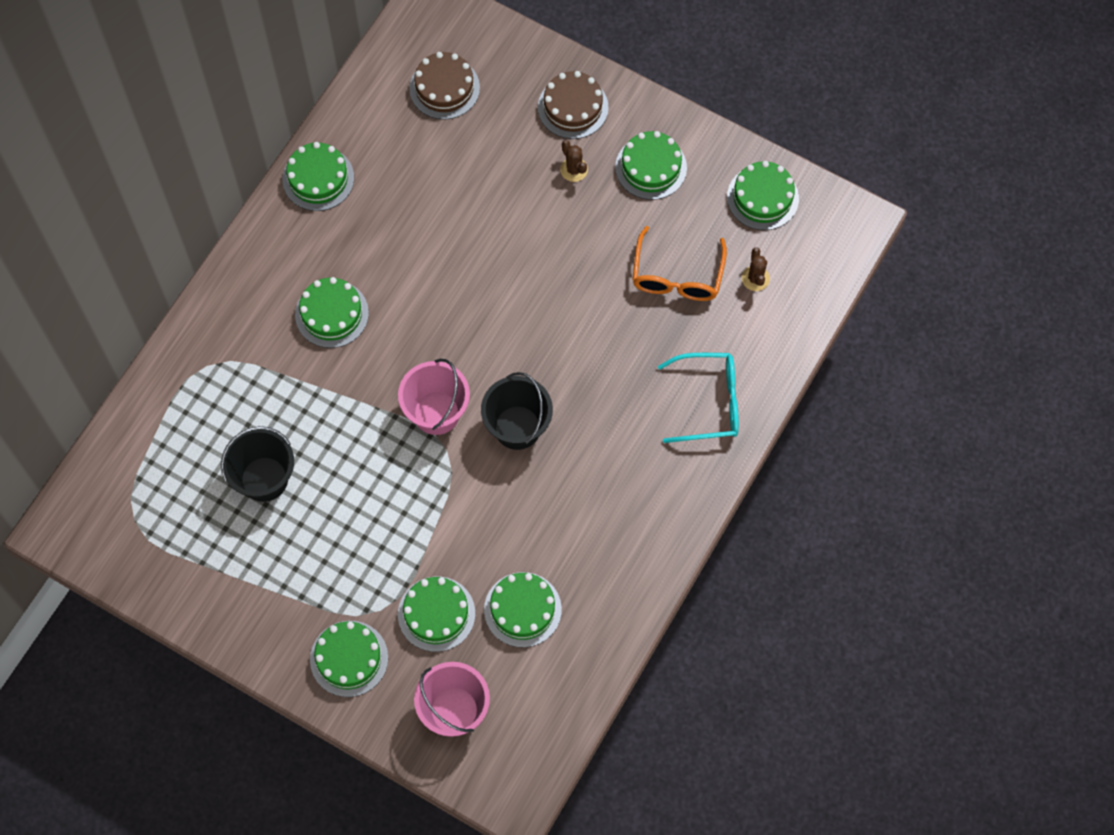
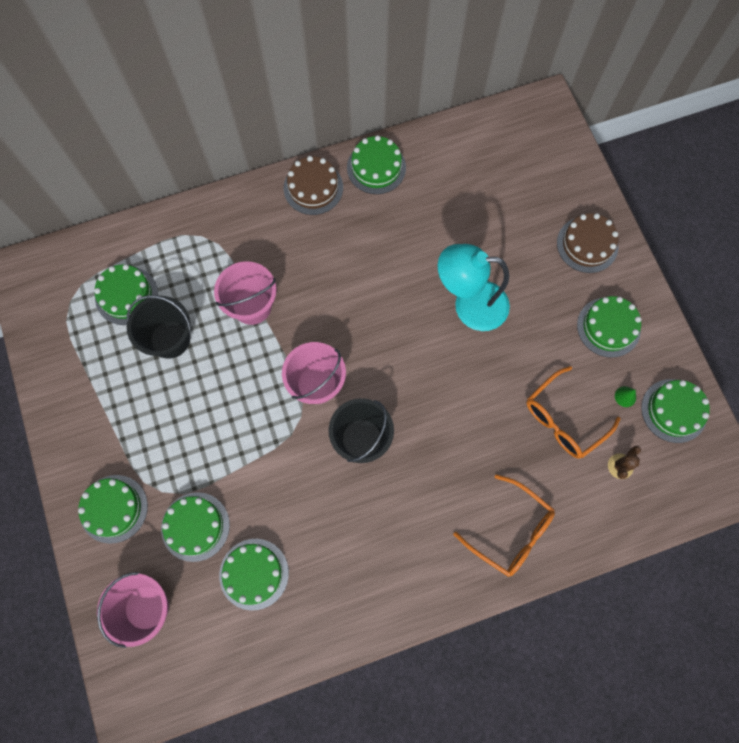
camera: 40 degrees right, 5 degrees up
green cake [295,277,369,348] -> green cake moved to [94,264,158,325]
brown cake [409,52,480,120] -> brown cake moved to [284,156,343,215]
brown cactus [560,140,588,182] -> none
turquoise glasses [658,353,739,443] -> orange glasses [453,474,555,577]
none -> pink bucket [214,261,277,325]
none -> turquoise lamp [438,244,510,331]
none -> green cone [615,386,636,407]

